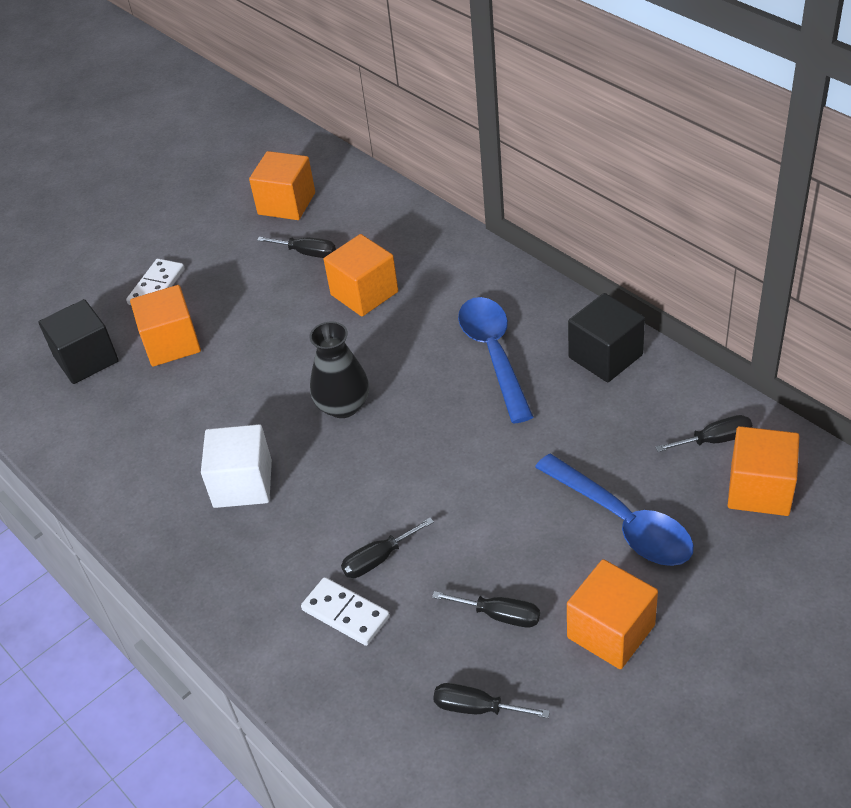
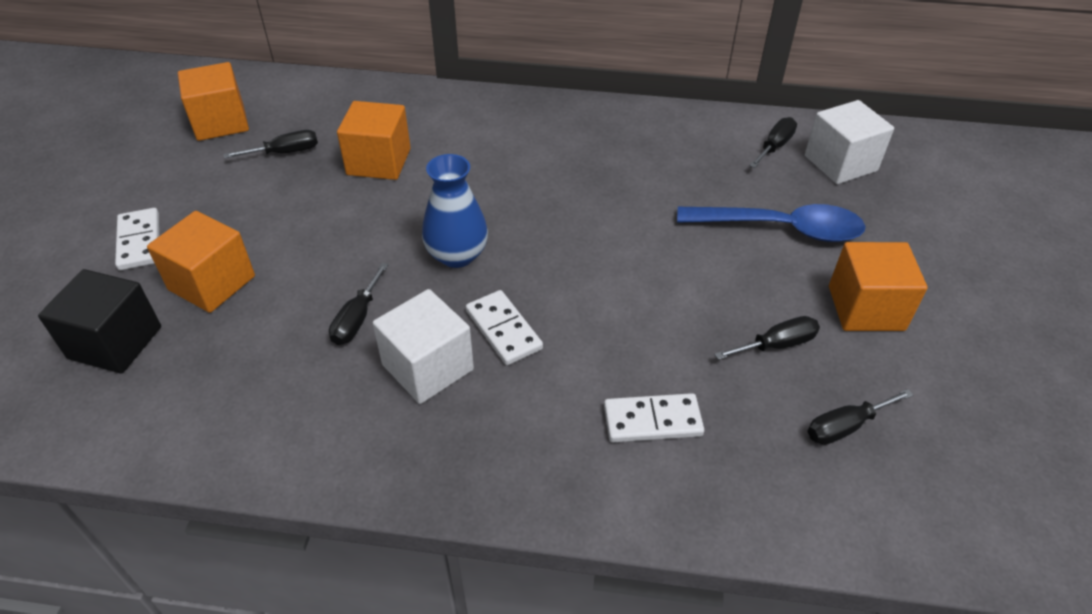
camera: 45 degrees left, 0 degrees up
black vase [309,321,369,418] -> blue vase [422,154,488,268]
black screwdriver [341,517,434,578] -> black screwdriver moved to [329,263,389,345]
blue spoon [458,297,533,423] -> none
black cube [568,293,645,382] -> none
orange cube [727,426,799,516] -> white cube [805,100,894,184]
none -> white domino [466,290,543,365]

